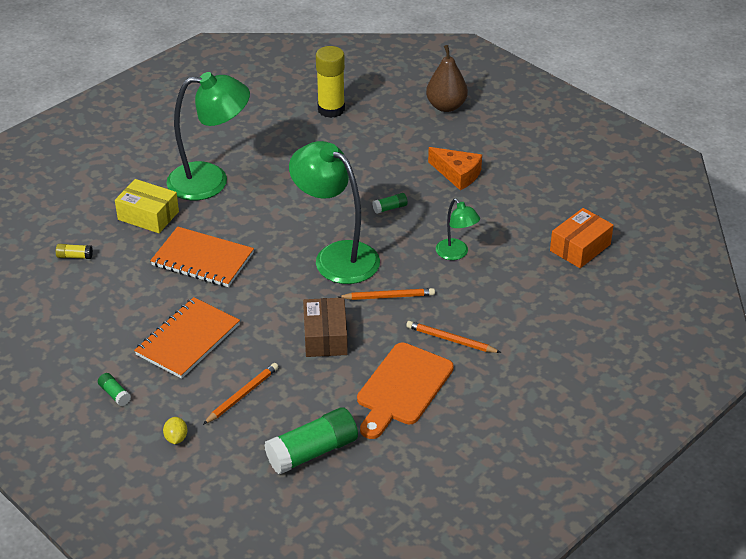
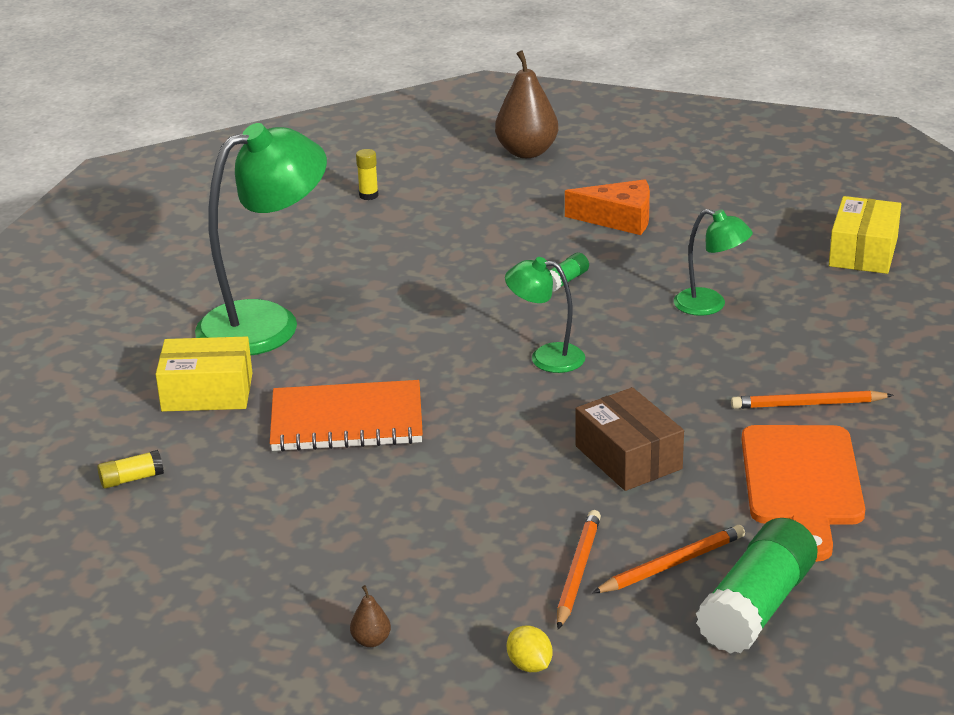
camera: 25 degrees left, 10 degrees down
green glue stick [98,373,131,406] -> brown pear [350,585,391,647]
orange notebook [134,297,240,379] -> none
green lamp [289,141,380,284] -> green lamp [505,257,585,373], size x0.51
yellow glue stick [316,46,345,118] -> yellow glue stick [356,149,379,200], size x0.45
orange pencil [338,288,435,300] -> orange pencil moved to [592,525,745,593]
orange box [550,208,614,268] -> yellow box [829,196,901,274]

